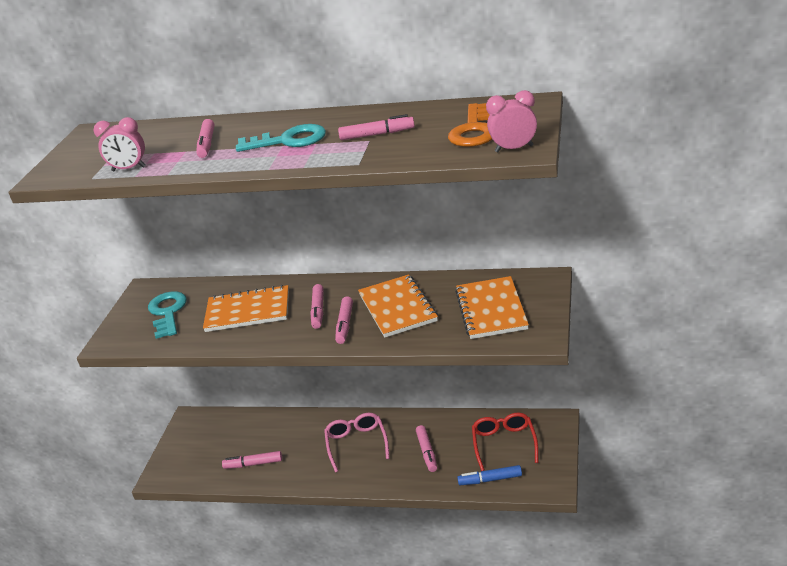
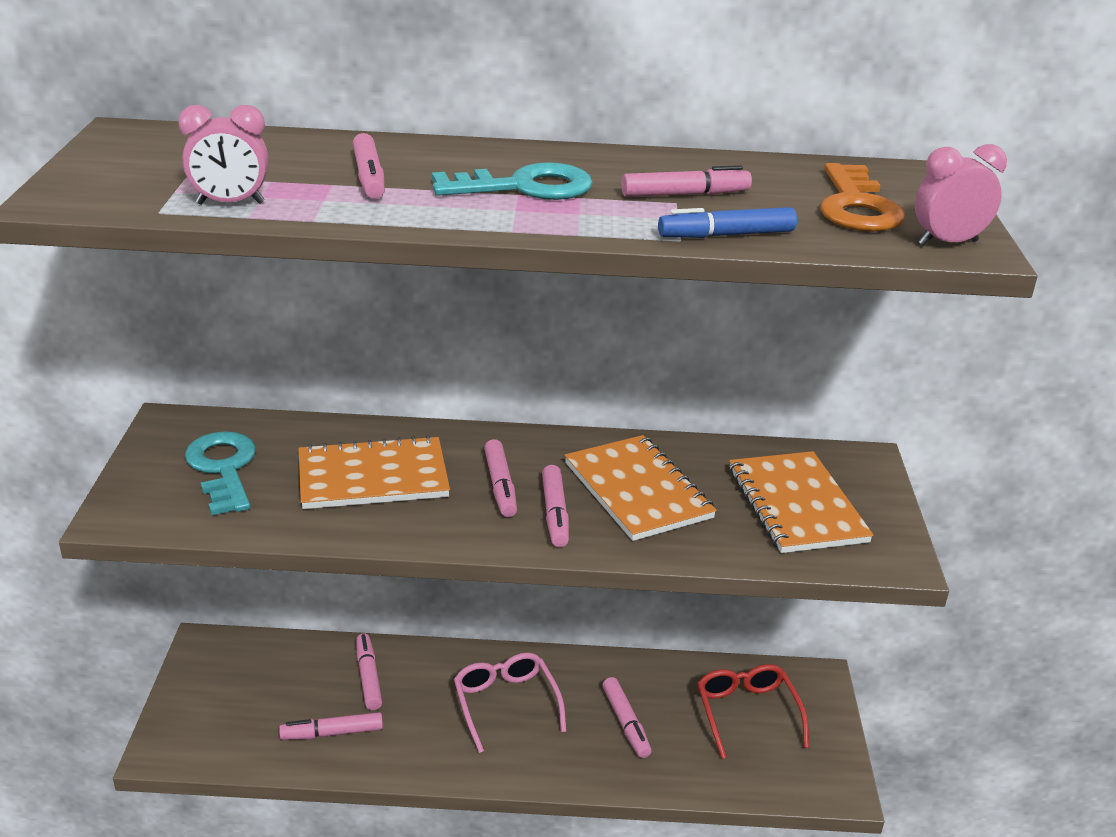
camera: 15 degrees left, 0 degrees up
blue marker [457,465,522,485] -> blue marker moved to [658,207,797,238]
none -> pink marker [356,633,382,710]

